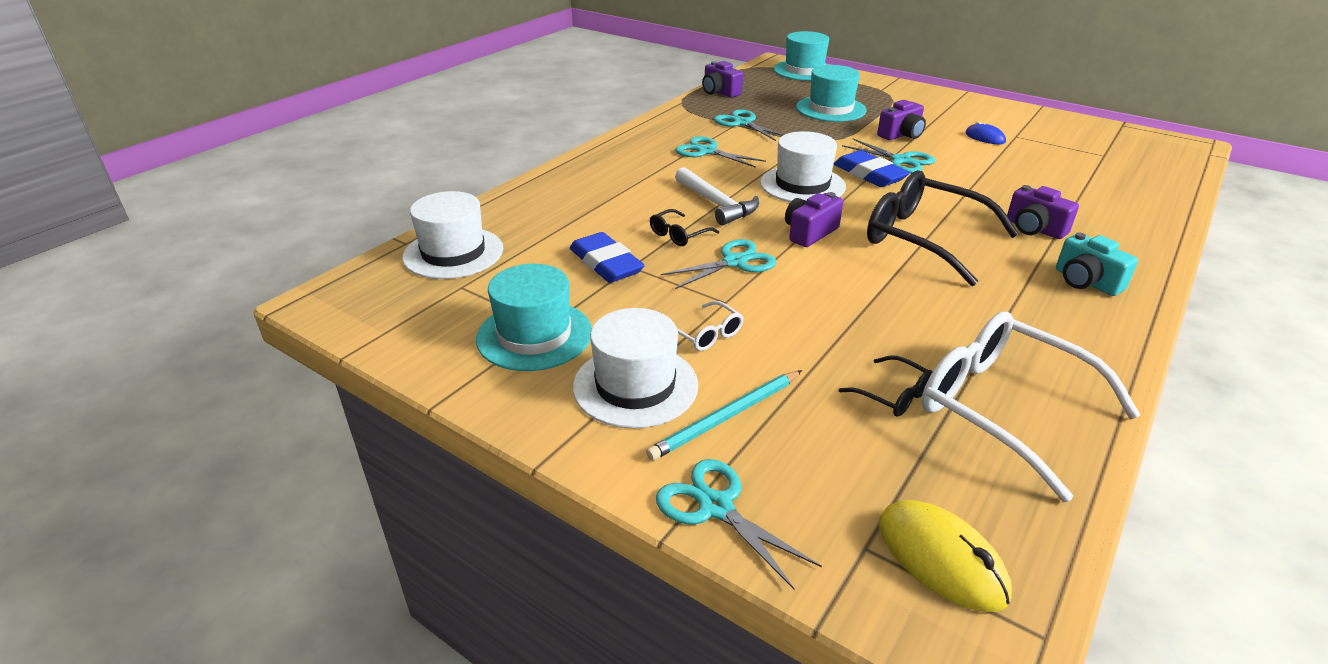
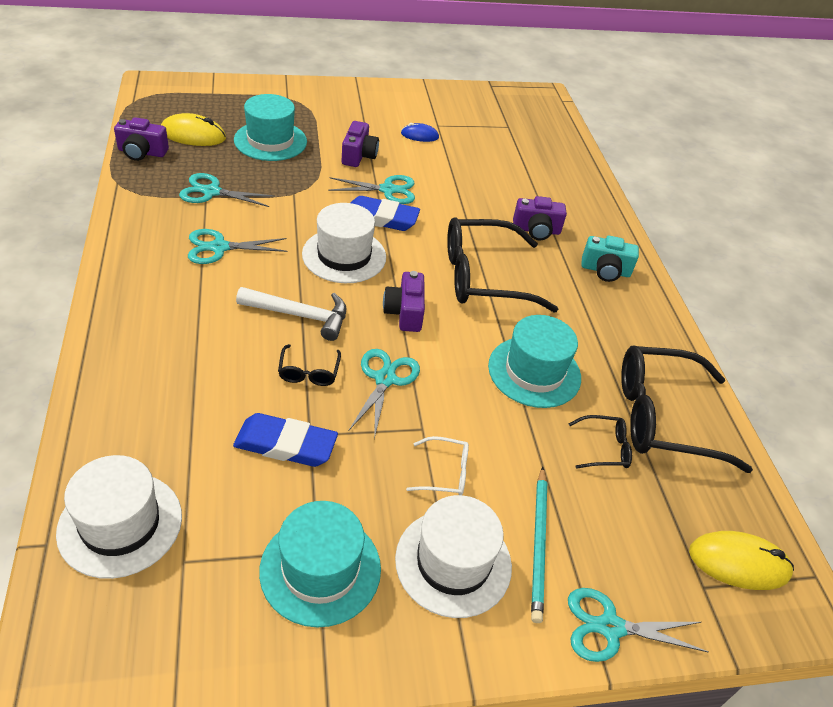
camera: 50 degrees left, 10 degrees up
turquoise hat [774,31,829,81] -> turquoise hat moved to [488,315,581,408]
white glasses [921,312,1140,502] -> black glasses [621,346,753,473]
none -> yellow mouse [161,113,226,146]

